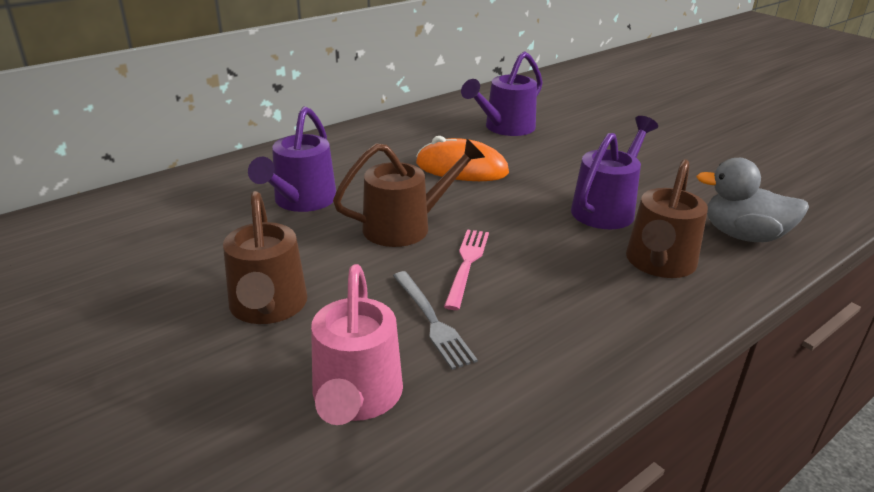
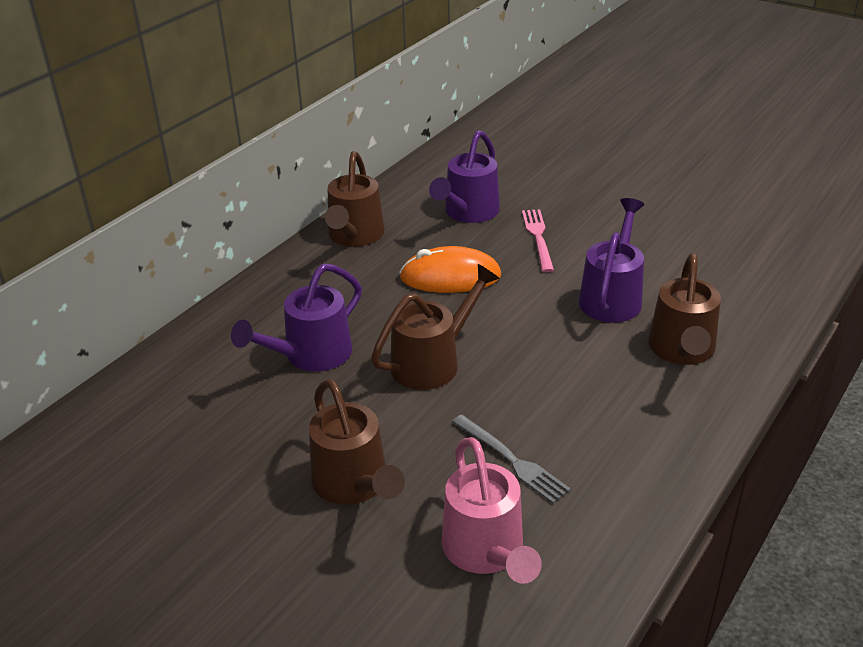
camera: 15 degrees left, 5 degrees up
purple watering can [248,106,336,212] -> purple watering can turned 45 degrees clockwise [231,264,362,372]
pink fork [444,229,489,310] -> pink fork moved to [522,209,554,272]
grey duck [696,158,809,242] -> none
none -> brown watering can [325,151,385,247]

